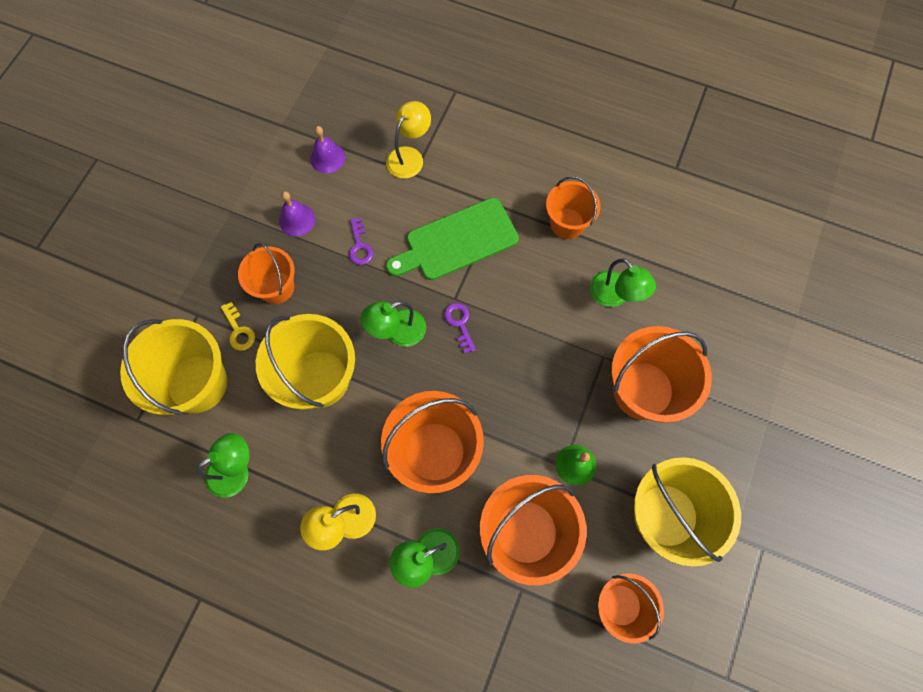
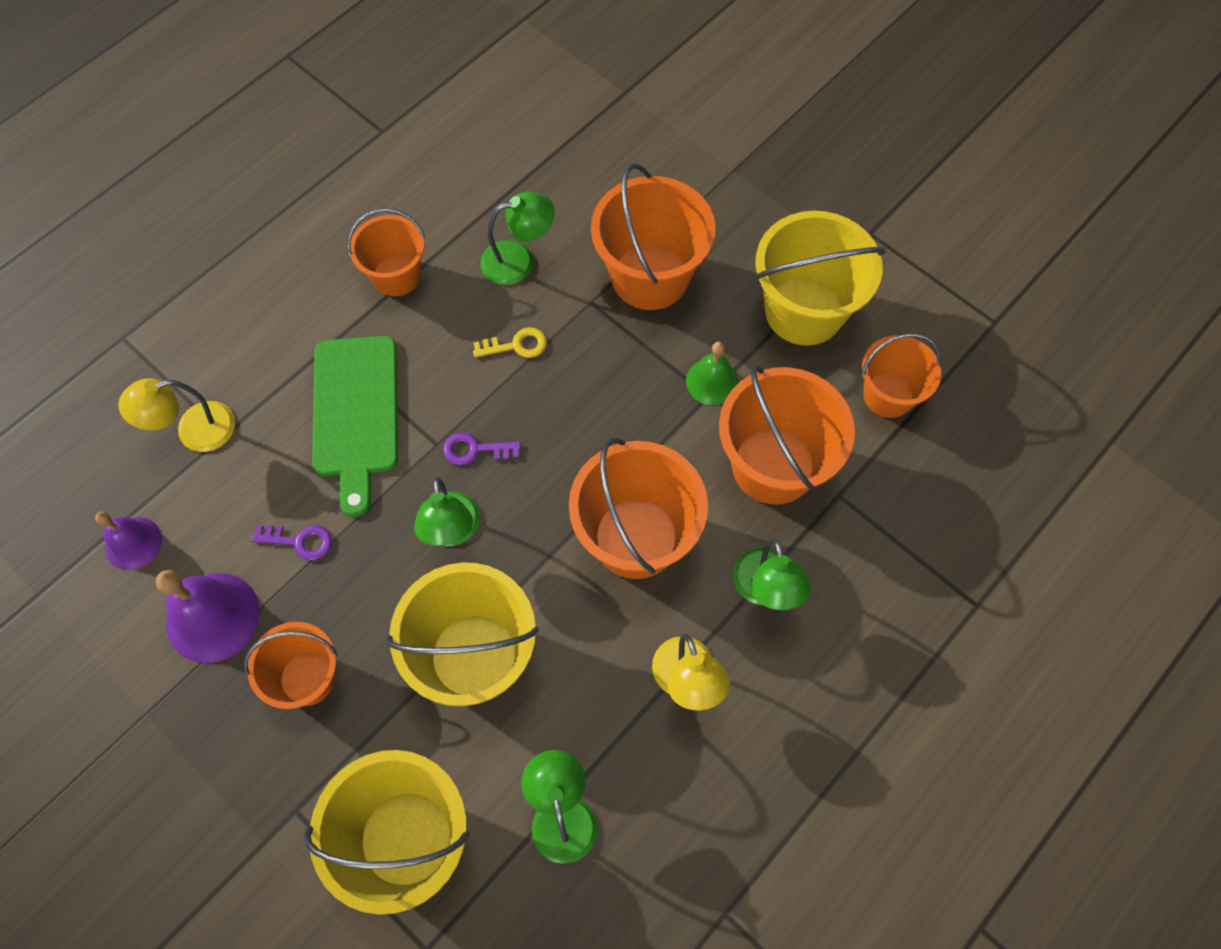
camera: 70 degrees left, 5 degrees down
yellow key [221,302,255,351] -> yellow key moved to [473,327,547,358]
purple bell [279,191,315,236] -> purple bell [156,570,260,663], size x1.61
yellow lamp [386,101,431,179] -> yellow lamp turned 75 degrees counterclockwise [118,379,235,452]

